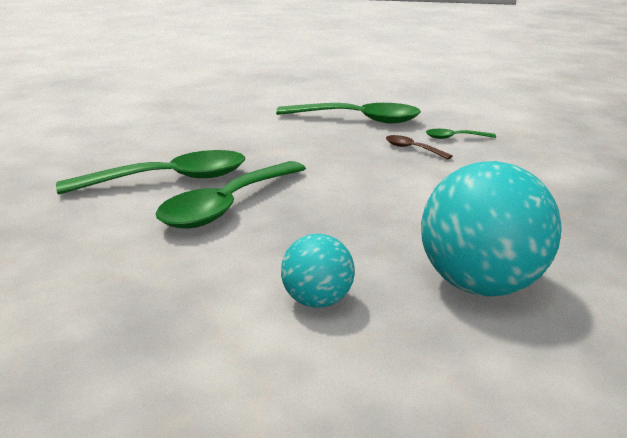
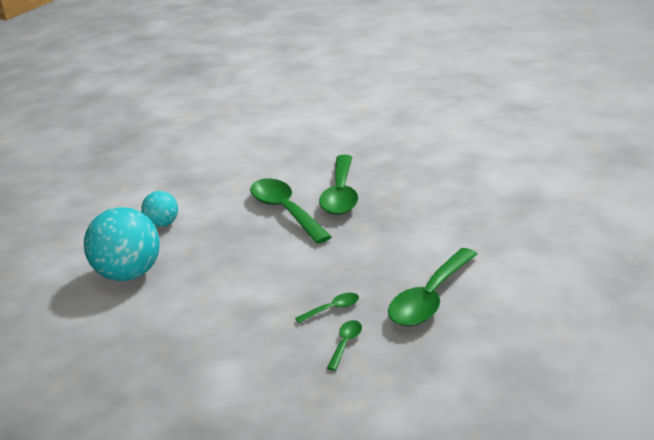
camera: 115 degrees right, 5 degrees up
brown spoon [386,135,453,159] -> green spoon [295,293,359,323]

